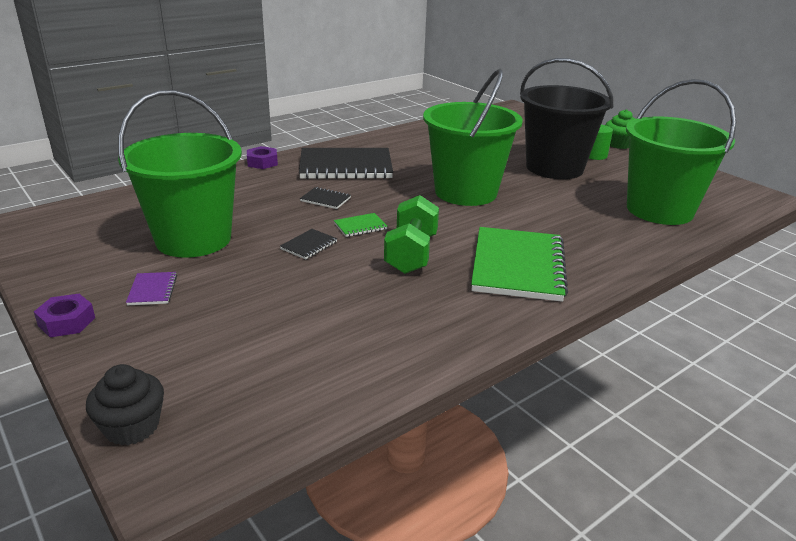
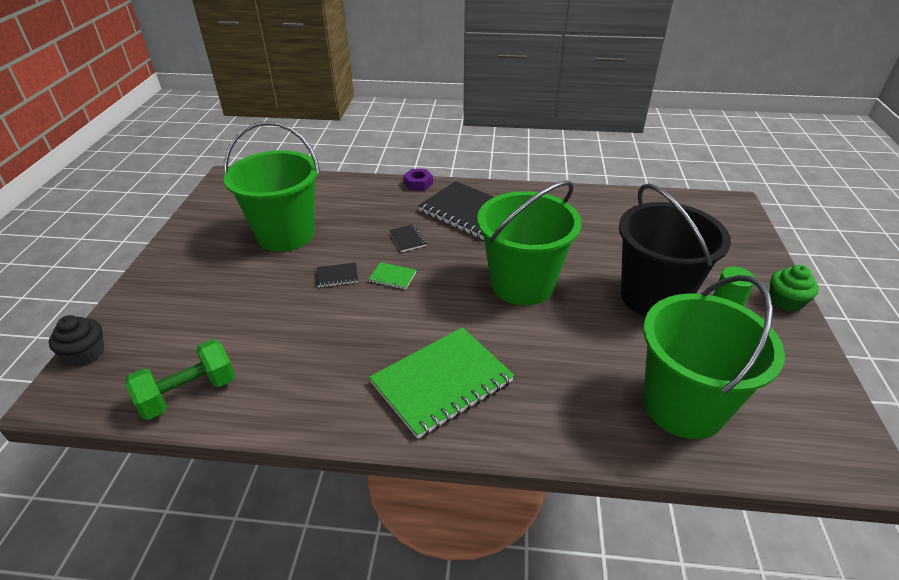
camera: 45 degrees right, 10 degrees up
purple nut [34,294,95,337] -> none
purple notebook [126,272,177,305] -> none
green dumbbell [384,195,439,274] -> green dumbbell moved to [125,339,235,420]

